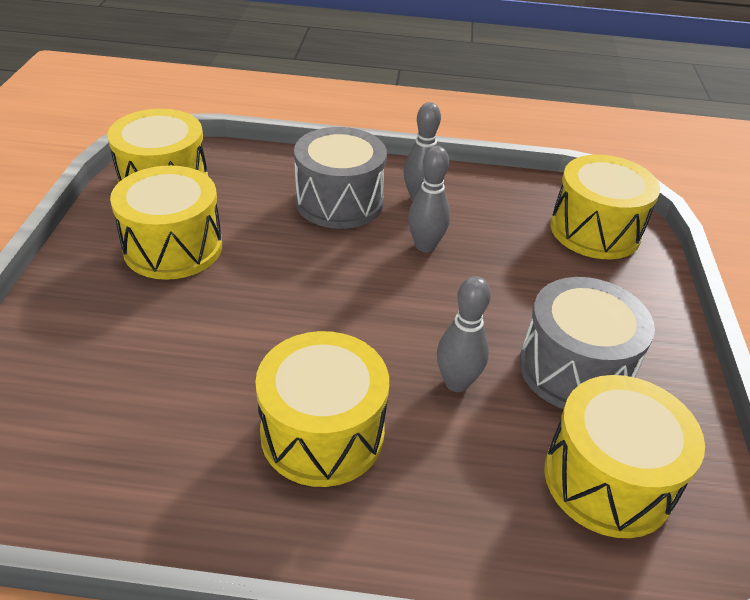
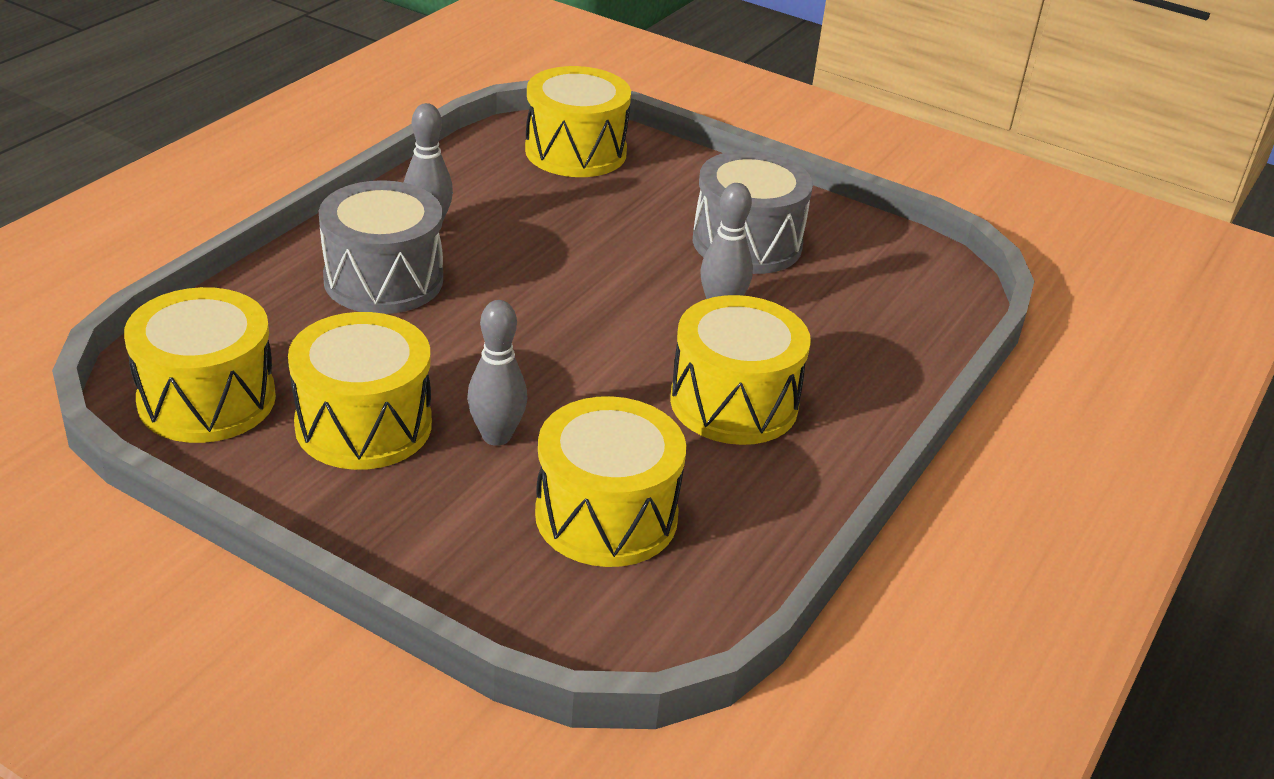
camera: 65 degrees left, 5 degrees down
grey bowling pin [408,146,450,252] -> grey bowling pin moved to [467,300,527,446]
yellow drum [544,375,705,538] -> yellow drum moved to [535,396,686,567]

